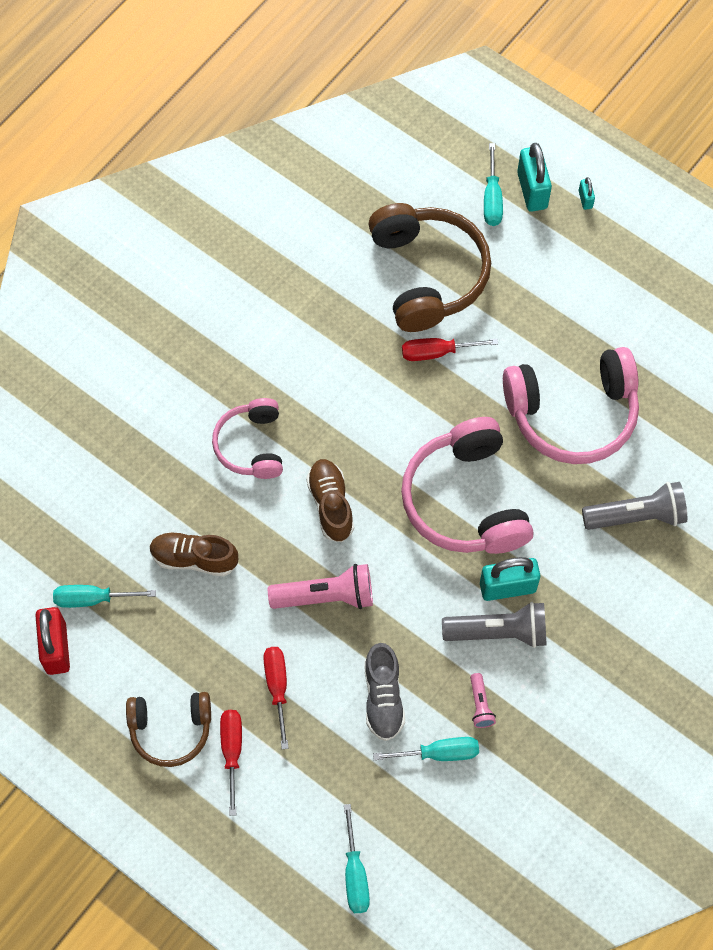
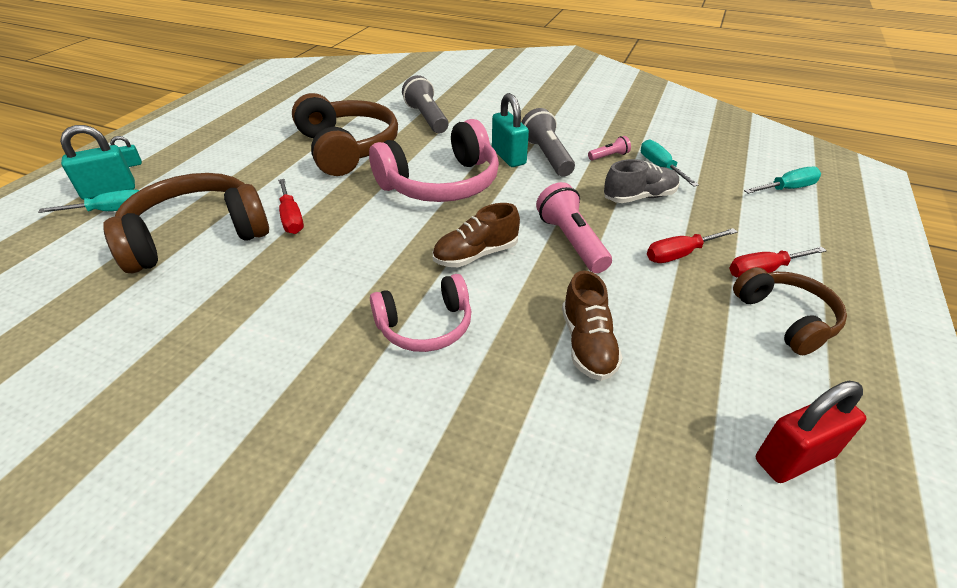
camera: 105 degrees left, 25 degrees down
turquoise screwdriver [53,585,156,608] -> none
pink headphones [503,347,639,464] -> brown headphones [292,93,398,176]

